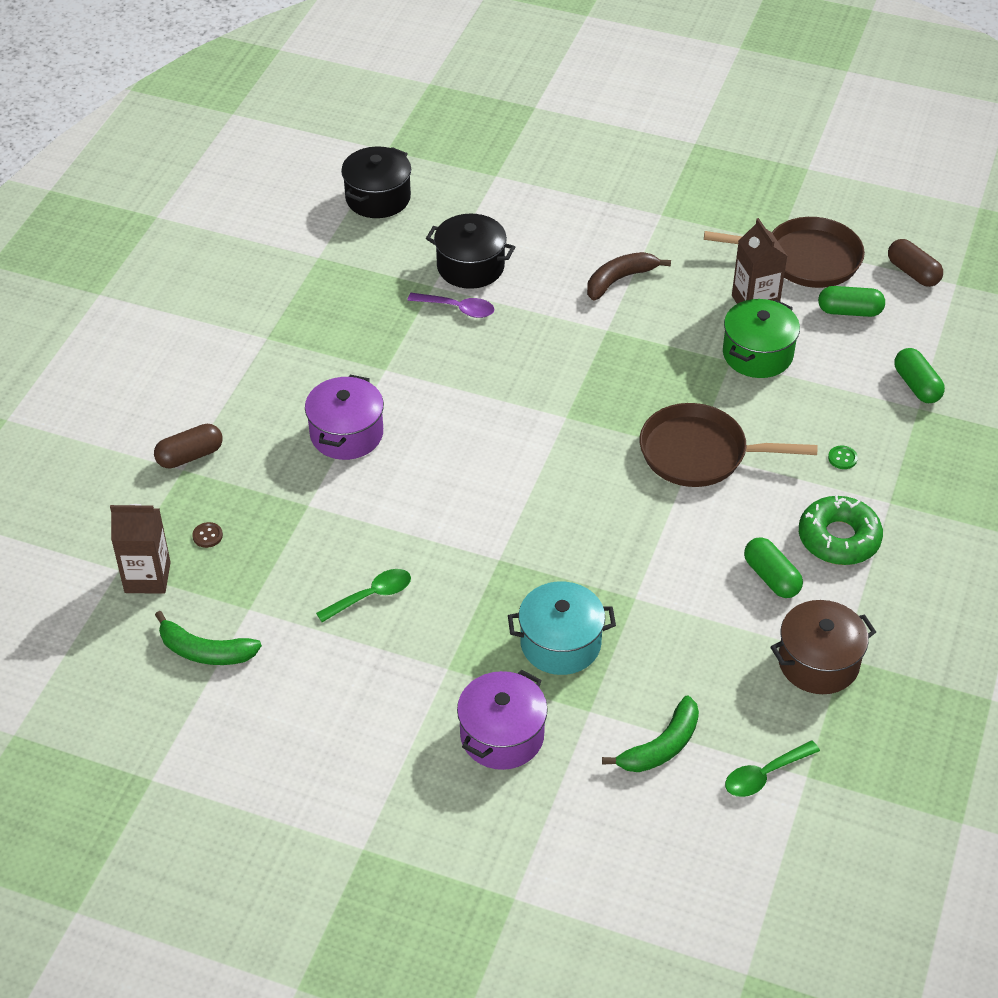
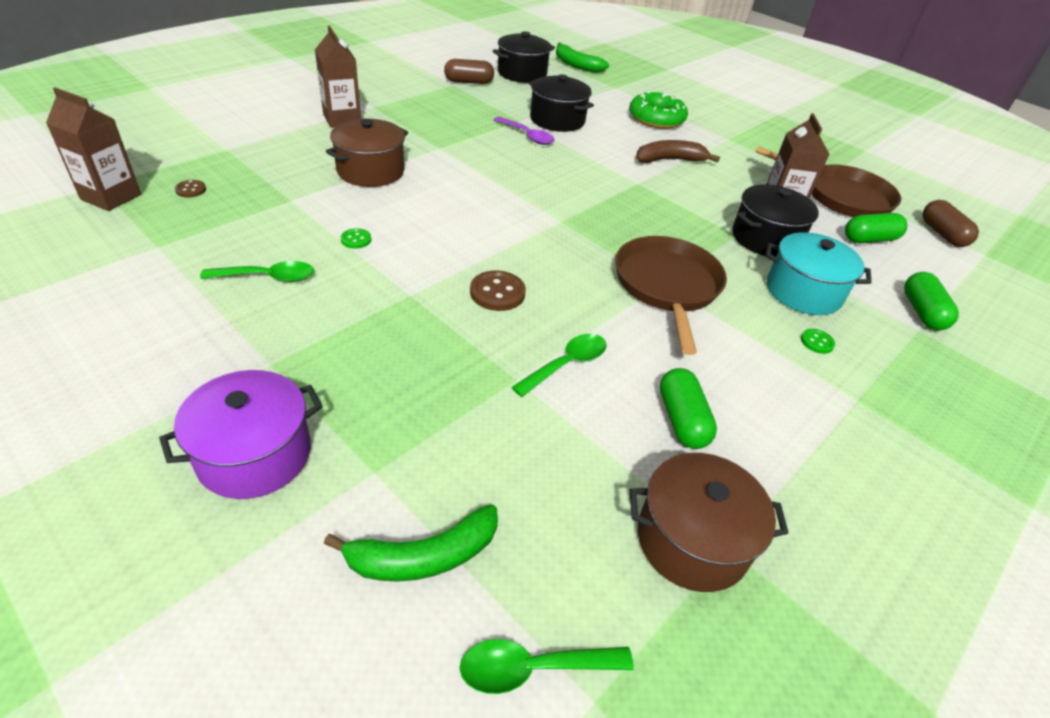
camera: 20 degrees right, 5 degrees down
brown capsule [154,424,223,468] -> brown capsule moved to [444,59,494,84]
green banana [155,611,262,665] -> green banana moved to [556,43,609,73]
purple pot [305,375,384,460] -> brown pot [326,119,408,187]
turquoise pot [508,582,616,675] -> turquoise pot moved to [766,232,872,315]
brown pan [640,403,818,487] -> brown pan turned 60 degrees clockwise [615,236,727,355]
green pot [723,299,800,378] -> black pot [732,184,819,257]
green donut [799,495,883,565] -> green donut moved to [629,91,688,129]
green capsule [818,286,885,317] -> green capsule turned 45 degrees counterclockwise [845,213,908,243]
none -> brown carton [315,26,361,128]
none -> green button [341,228,371,249]
none -> brown button [470,271,526,311]
none -> green spoon [512,334,607,397]

